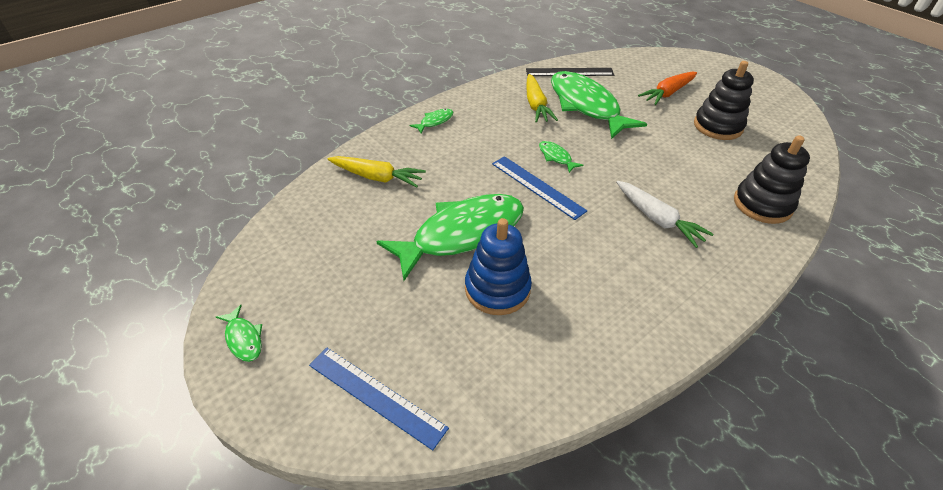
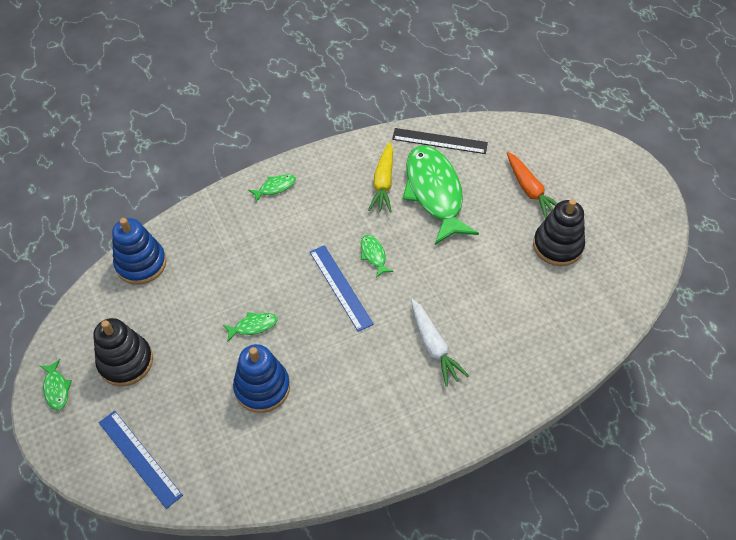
camera: 15 degrees right, 10 degrees up
yellow carrot [327,156,426,188] -> none
green fish [377,194,524,281] -> green fish [223,312,278,342], size x0.40
orange carrot [638,72,697,105] -> orange carrot turned 90 degrees counterclockwise [507,152,558,219]
black stacking toy [734,135,810,224] -> black stacking toy moved to [93,318,153,386]
none -> blue stacking toy [112,218,166,285]

